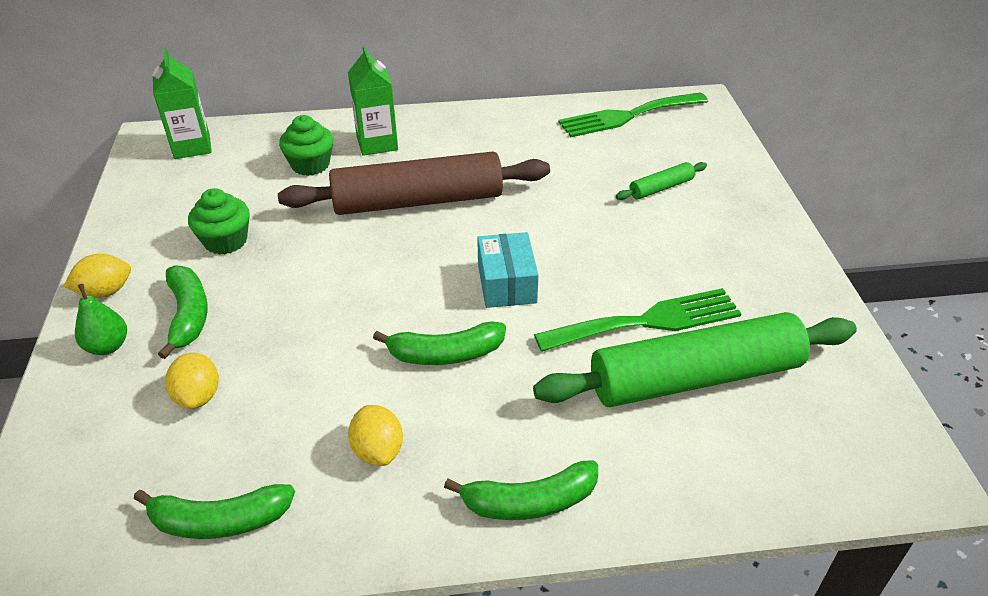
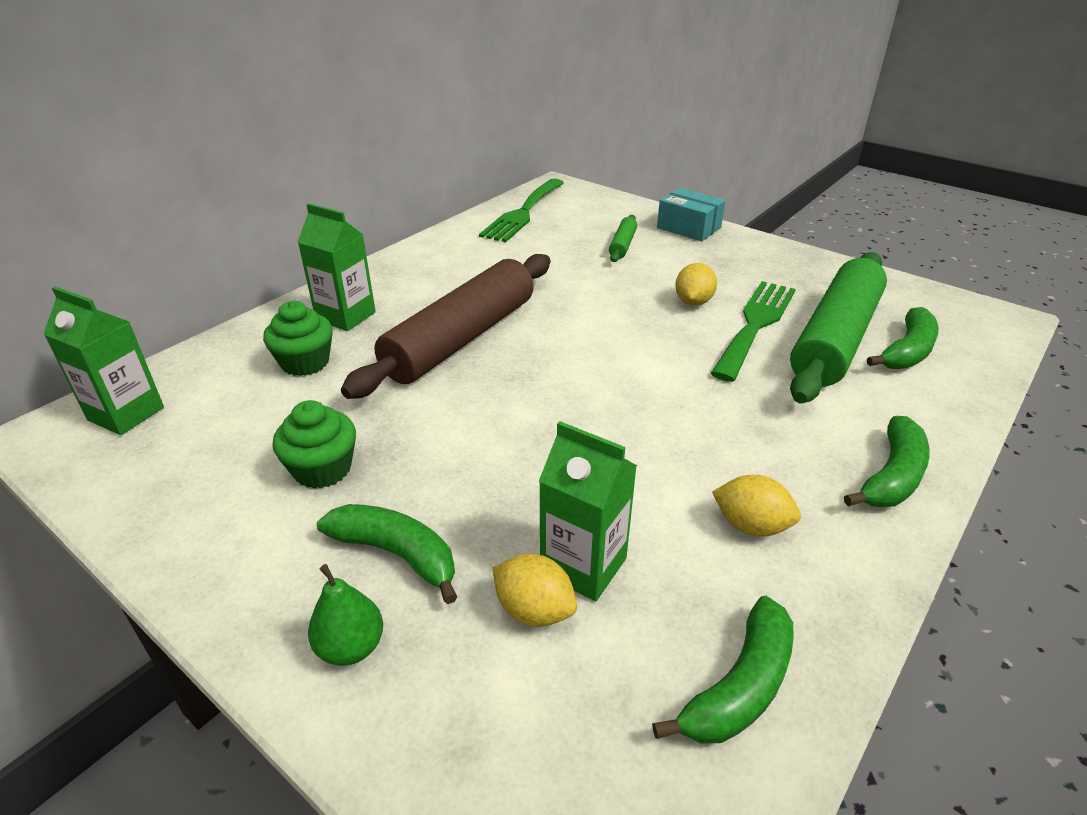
camera: 45 degrees left, 5 degrees down
yellow lemon [64,254,131,298] -> yellow lemon moved to [675,263,717,306]
green banana [373,321,506,365] -> green banana moved to [867,307,939,369]
turquoise box [477,232,539,308] -> turquoise box moved to [657,188,726,241]
none -> green carton [539,421,637,601]

